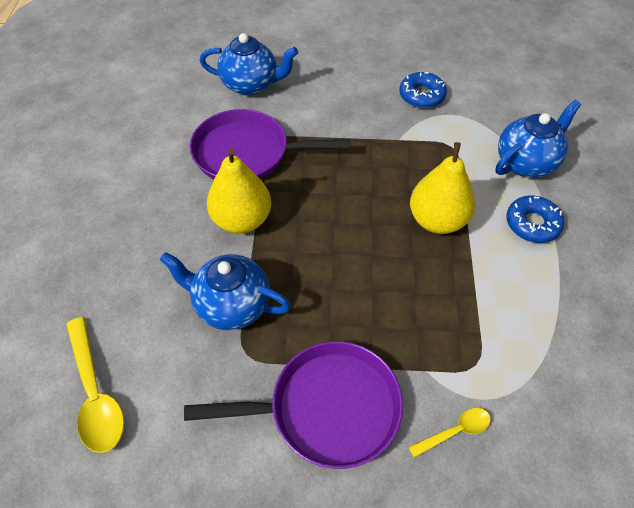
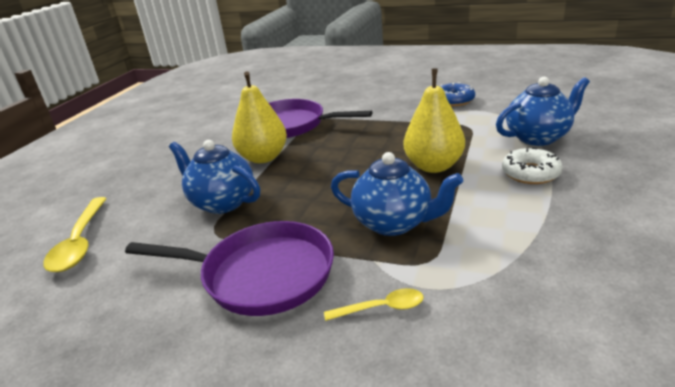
camera: 20 degrees right, 25 degrees down
blue teapot [200,33,298,96] -> blue teapot moved to [331,152,463,236]
blue donut [506,195,564,243] -> white donut [502,147,563,184]

